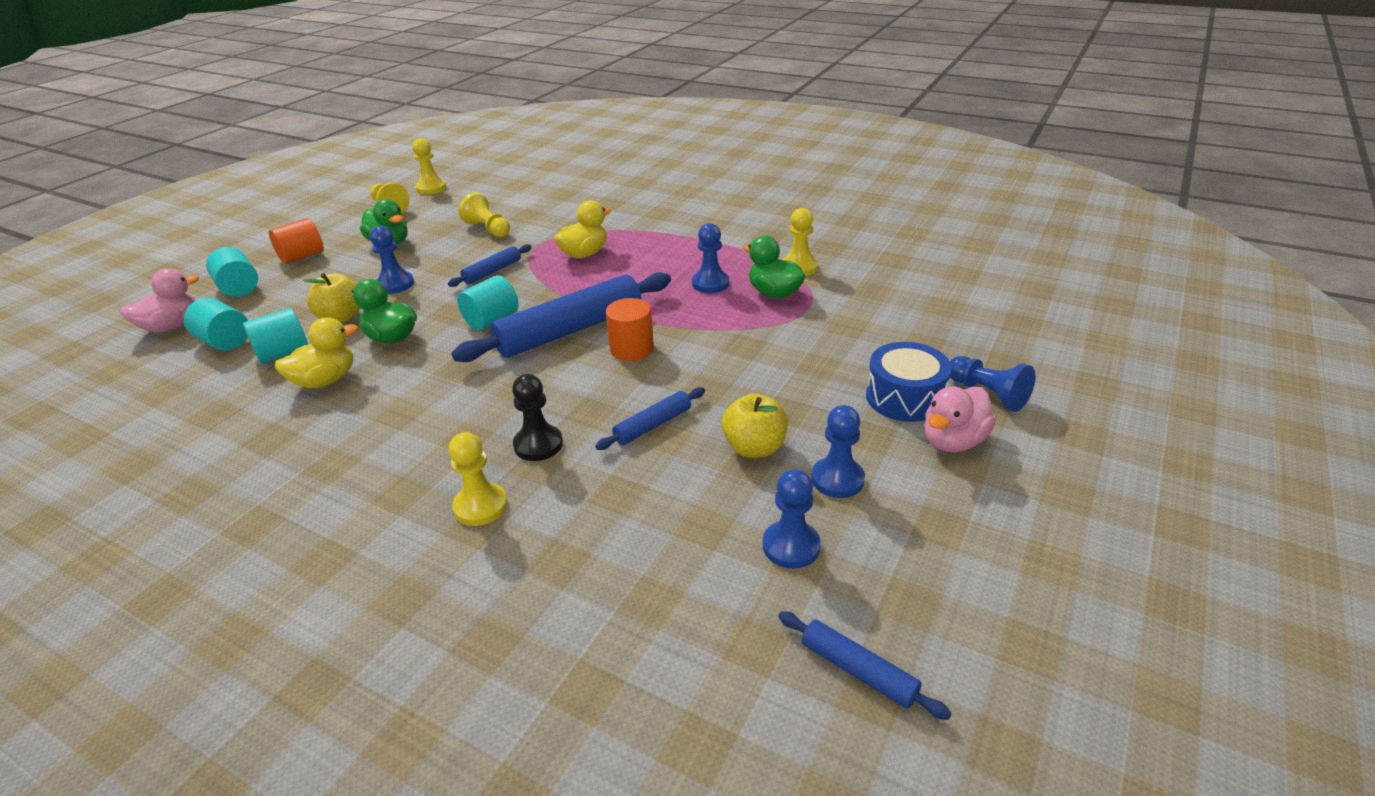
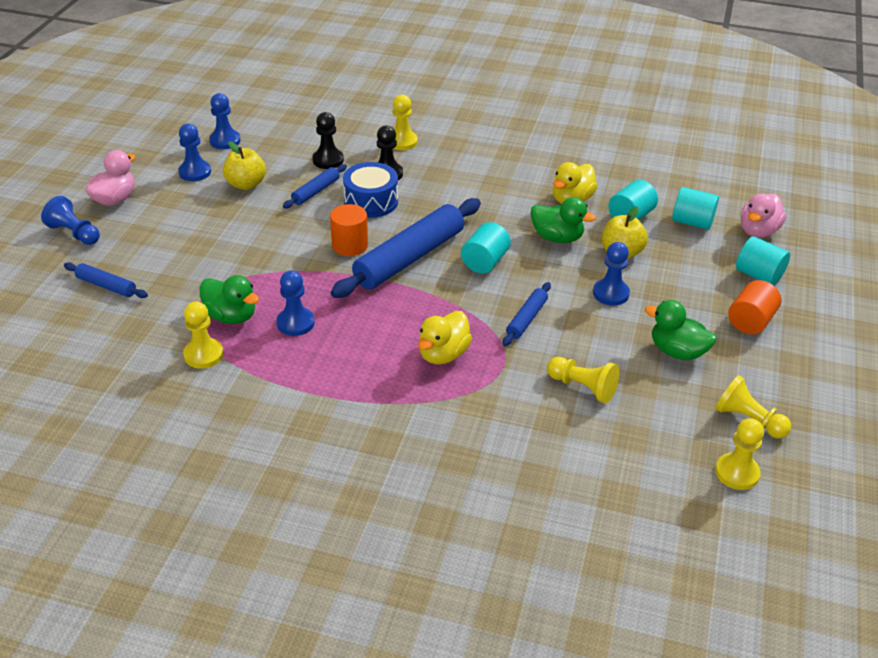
camera: 165 degrees right, 5 degrees up
blue rolling pin [778,611,952,720] -> blue rolling pin moved to [64,262,148,298]
blue drum [866,342,952,422] -> blue drum moved to [343,162,398,218]
none -> black pawn [312,112,344,169]

